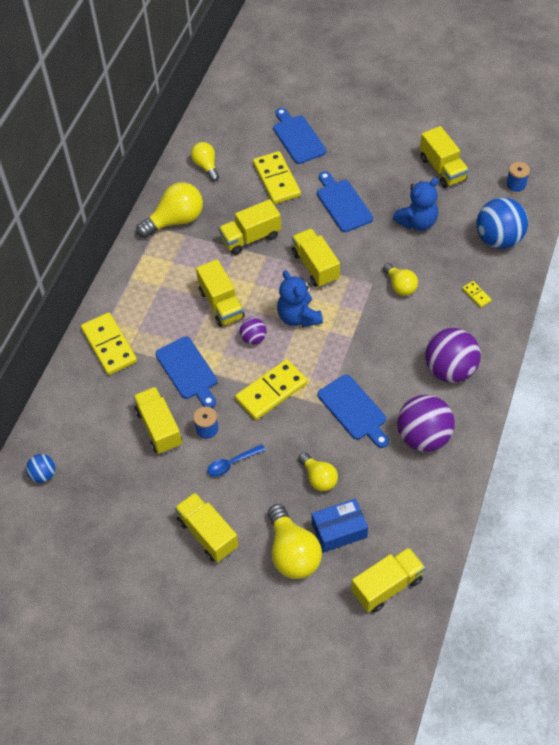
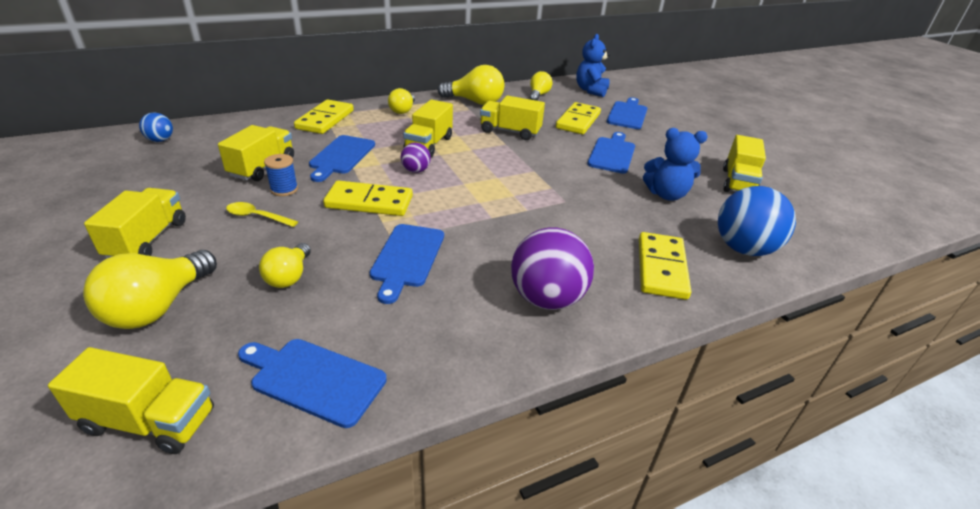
camera: 40 degrees right, 20 degrees down
blue spoon [207,444,266,477] -> yellow spoon [226,202,298,227]
blue teddy bear [277,270,323,327] -> blue teddy bear moved to [576,34,610,97]
yellow truck [292,228,340,287] -> none
blue box [312,499,368,552] -> none
yellow light bulb [383,263,418,296] -> yellow light bulb moved to [388,88,415,114]
purple ball [397,395,455,452] -> none
yellow domino [462,281,492,308] -> yellow domino [639,232,691,300], size x2.21
blue spool [506,162,530,194] -> none
none -> blue cutting board [238,339,387,428]

